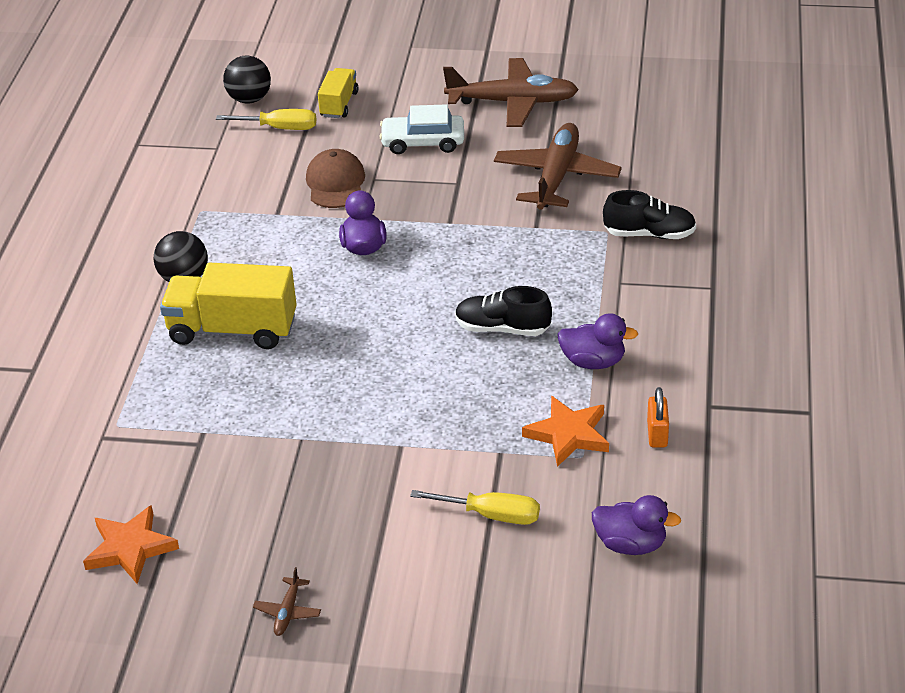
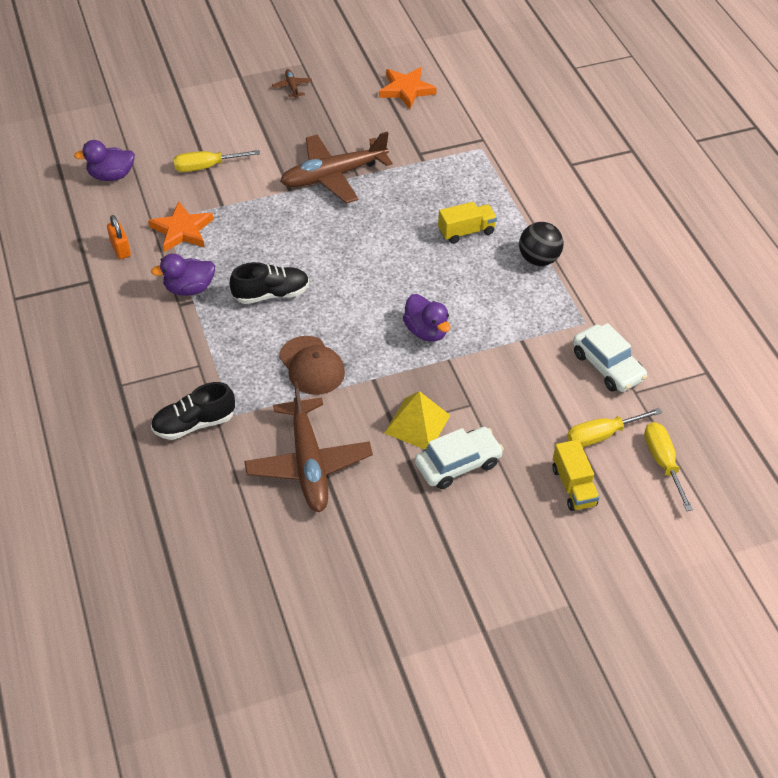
camera: 150 degrees right, 10 degrees up
yellow truck [160,263,297,349] -> yellow truck [438,202,497,244], size x0.56
black ball [223,56,271,104] -> yellow screwdriver [644,422,693,511]
brown cap [306,149,365,208] -> brown cap moved to [279,336,345,395]
brown plane [443,58,579,127] -> brown plane moved to [280,131,393,204]
none -> yellow pyramid [384,391,450,450]
none -> white car [573,323,647,392]

